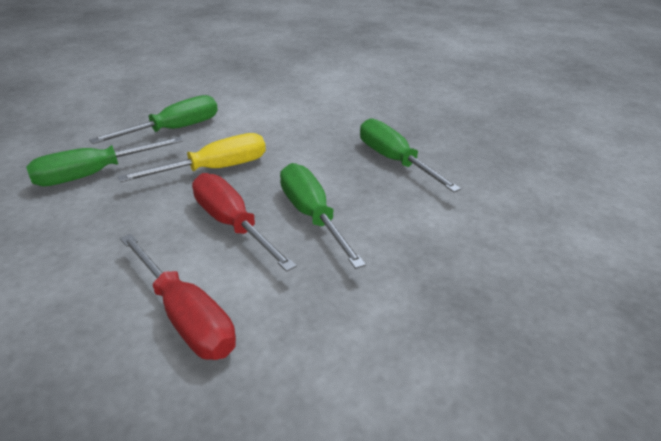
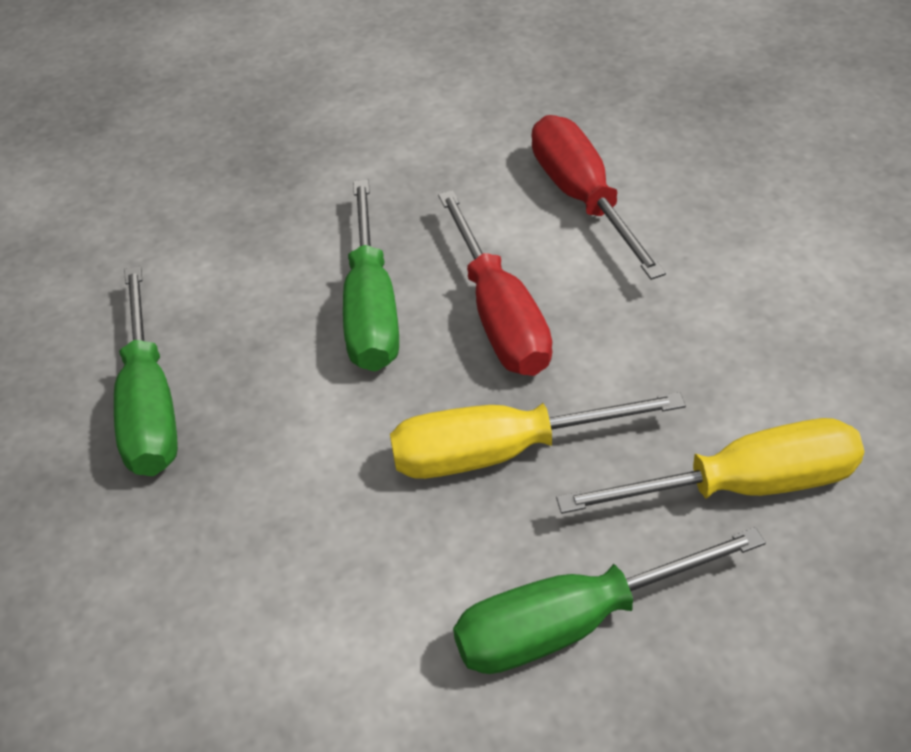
camera: 155 degrees left, 10 degrees up
green screwdriver [26,137,183,186] -> yellow screwdriver [556,418,864,514]

